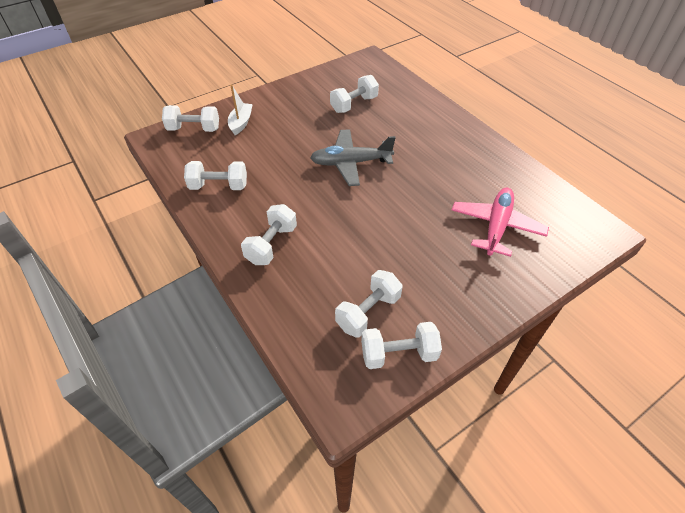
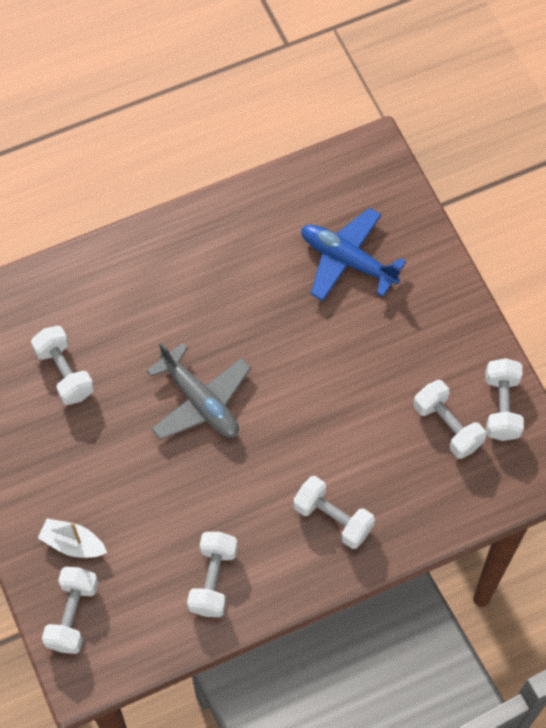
camera: 80 degrees left, 15 degrees up
grey plane [310,129,396,186] -> grey plane turned 45 degrees counterclockwise [147,342,251,440]
pink plane [452,188,549,257] -> blue plane [301,208,406,301]

